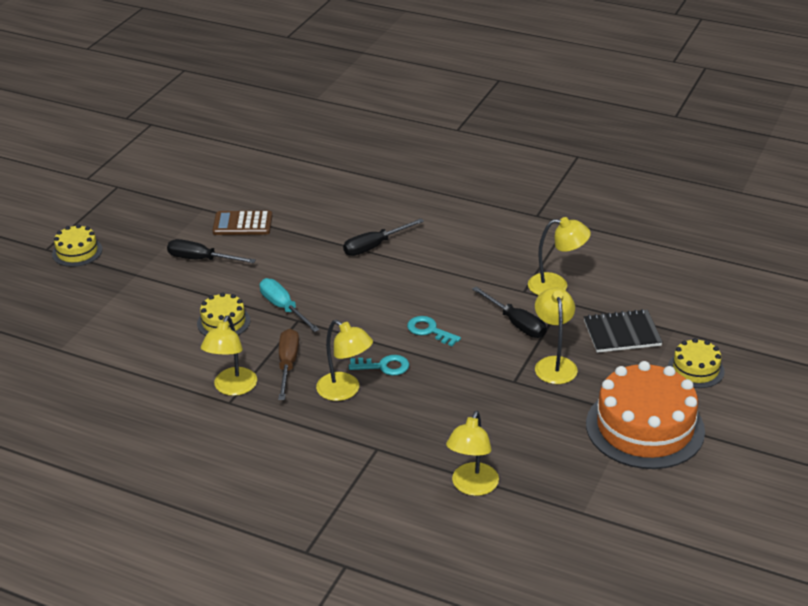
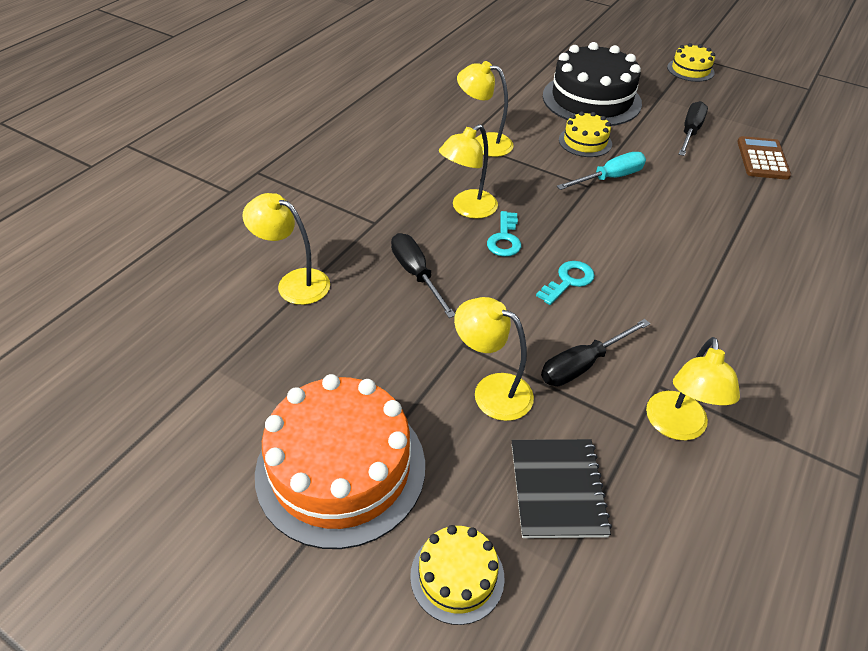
camera: 95 degrees right, 10 degrees up
brown screwdriver [278,329,299,400] -> none
black screwdriver [343,219,424,256] -> black screwdriver moved to [391,233,455,318]
yellow lamp [535,288,578,384] -> yellow lamp turned 150 degrees counterclockwise [454,297,534,421]
none -> black cake [543,42,642,126]

